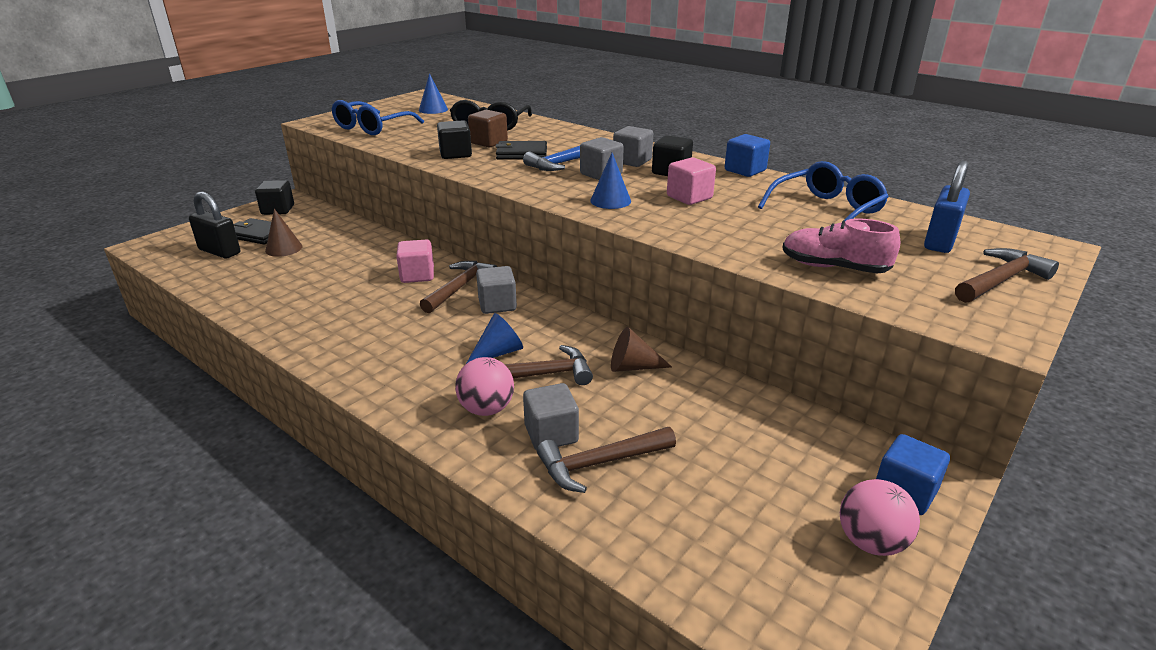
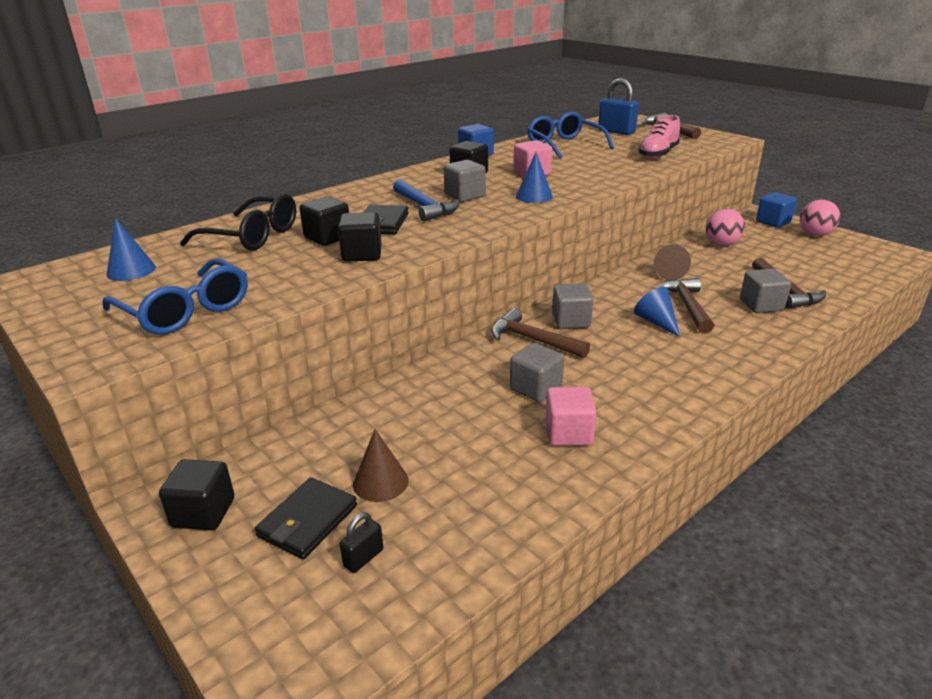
camera: 80 degrees left, 0 degrees up
black padlock [189,192,240,259] -> black padlock [340,512,383,573], size x0.53
pink cube [396,239,434,283] -> pink cube moved to [545,387,597,446]
pink ball [455,357,514,416] -> pink ball moved to [706,208,745,246]
brown cube [468,110,508,147] -> black cube [299,196,349,246]
grey cube [613,126,653,167] -> grey cube moved to [510,343,564,402]

